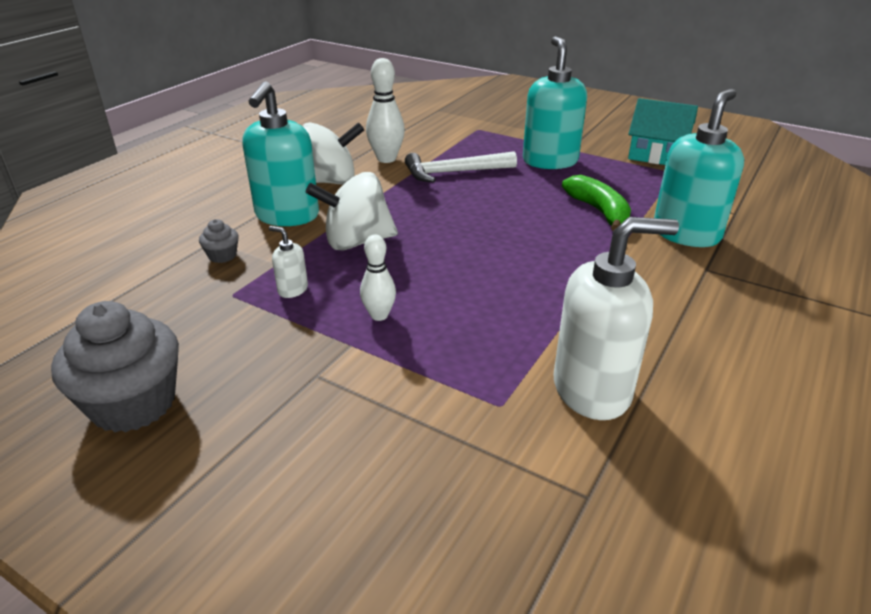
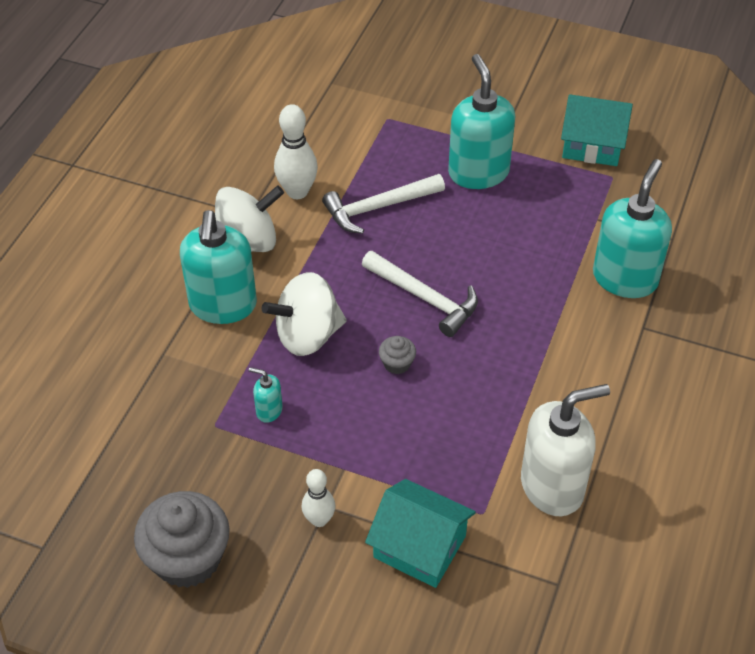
camera: 10 degrees left, 15 degrees up
grey cupcake [199,219,239,263] -> grey cupcake moved to [379,336,416,374]
white soap dispenser [269,226,308,298] -> turquoise soap dispenser [249,367,283,423]
white bowling pin [360,234,396,321] -> white bowling pin moved to [301,469,335,527]
green banana [562,175,631,231] -> none
none -> white hammer [362,251,478,337]
none -> turquoise house [365,479,476,588]

